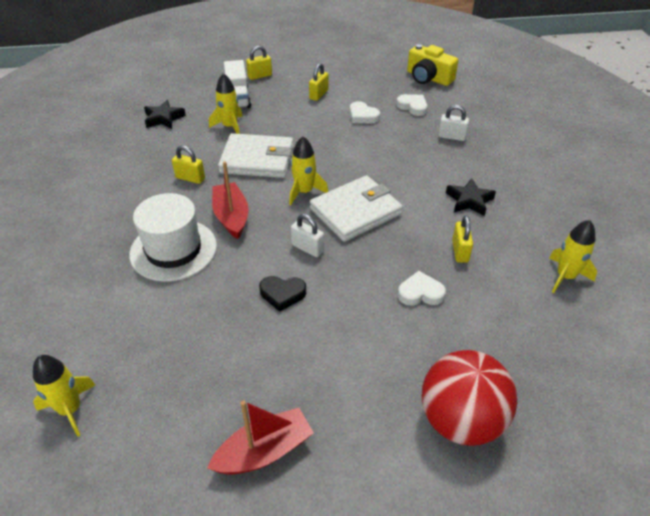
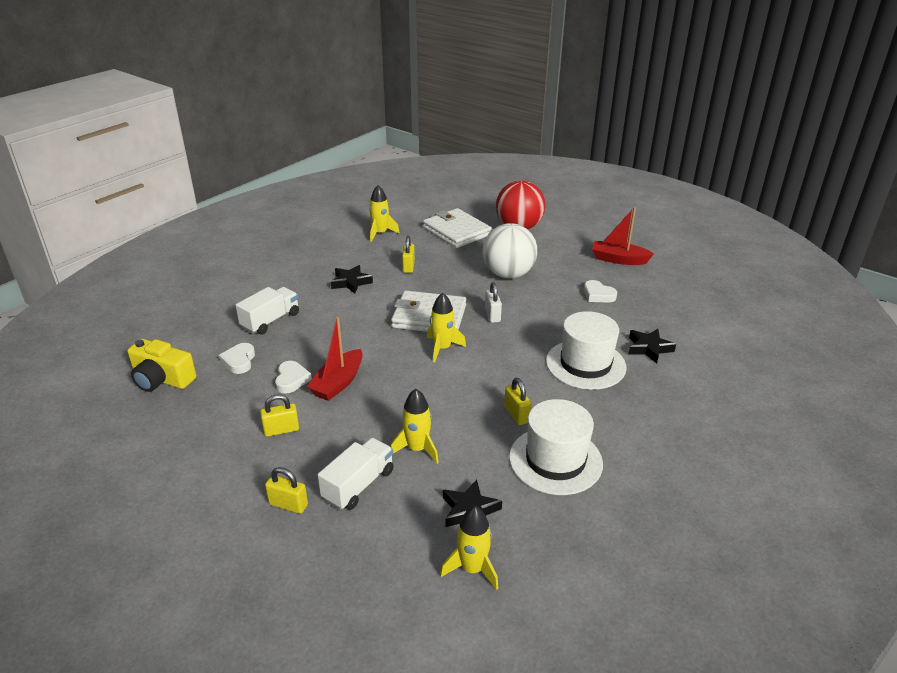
camera: 135 degrees left, 10 degrees down
yellow rocket [33,355,95,437] -> yellow rocket moved to [440,506,499,590]
red boat [212,162,249,239] -> red boat moved to [307,317,363,401]
white wallet [218,133,294,178] -> white wallet moved to [423,208,492,248]
black heart [259,276,306,312] -> none
white heart [398,271,446,306] -> white heart moved to [584,280,617,303]
yellow camera [407,44,458,86] -> yellow camera turned 120 degrees clockwise [127,339,196,392]
white padlock [438,105,469,141] -> white truck [235,287,299,335]
yellow padlock [452,216,473,263] -> yellow padlock turned 45 degrees counterclockwise [402,236,415,273]
none -> white ball [482,223,537,279]
none -> white hat [509,399,603,495]
none -> black star [628,329,676,363]

